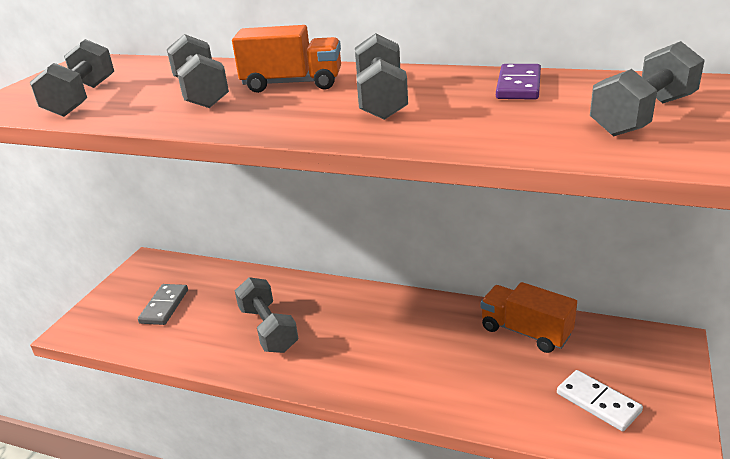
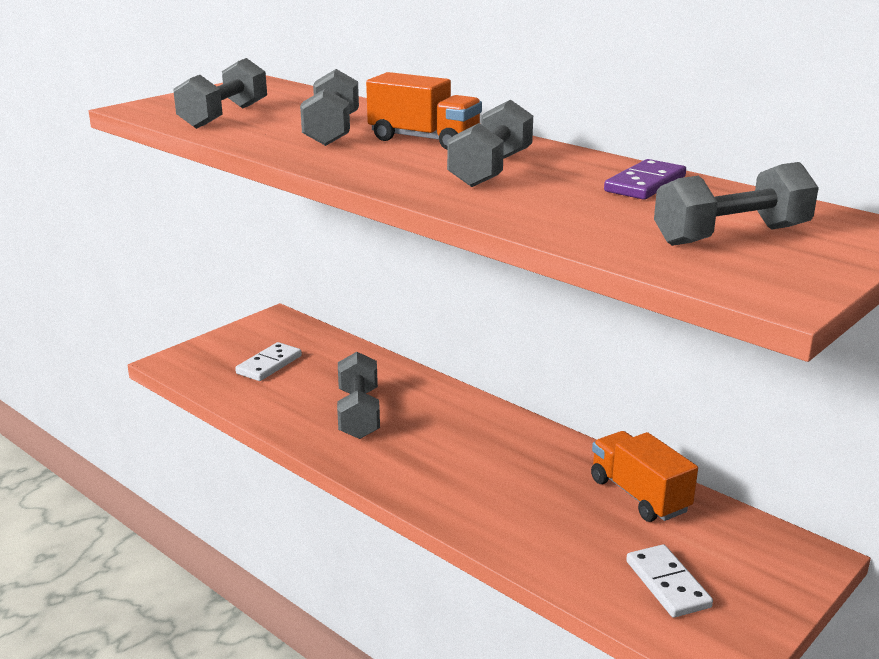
camera: 20 degrees right, 5 degrees down
grey domino [138,284,188,325] -> white domino [235,342,302,381]

